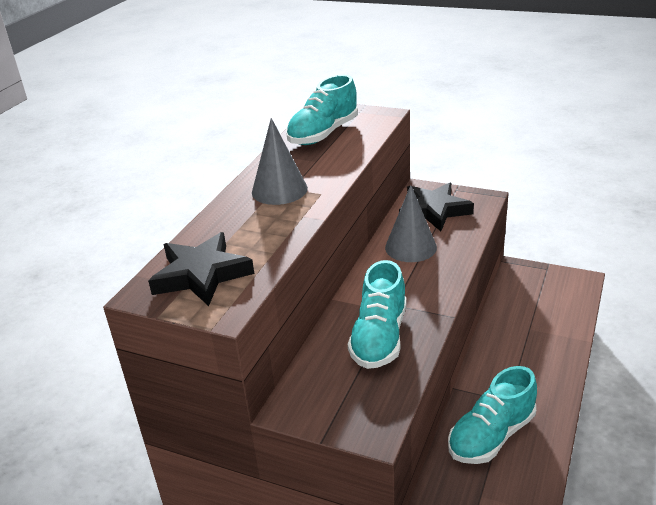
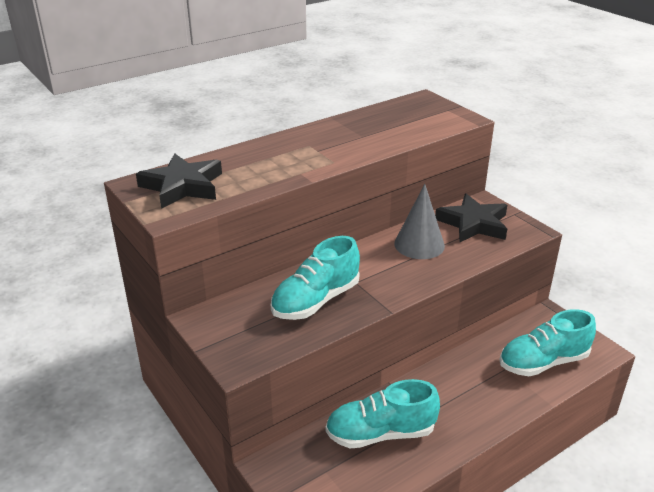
camera: 30 degrees right, 0 degrees up
grey cone [252,118,308,205] -> none
turquoise shoe [286,75,358,145] -> turquoise shoe moved to [499,309,596,376]

